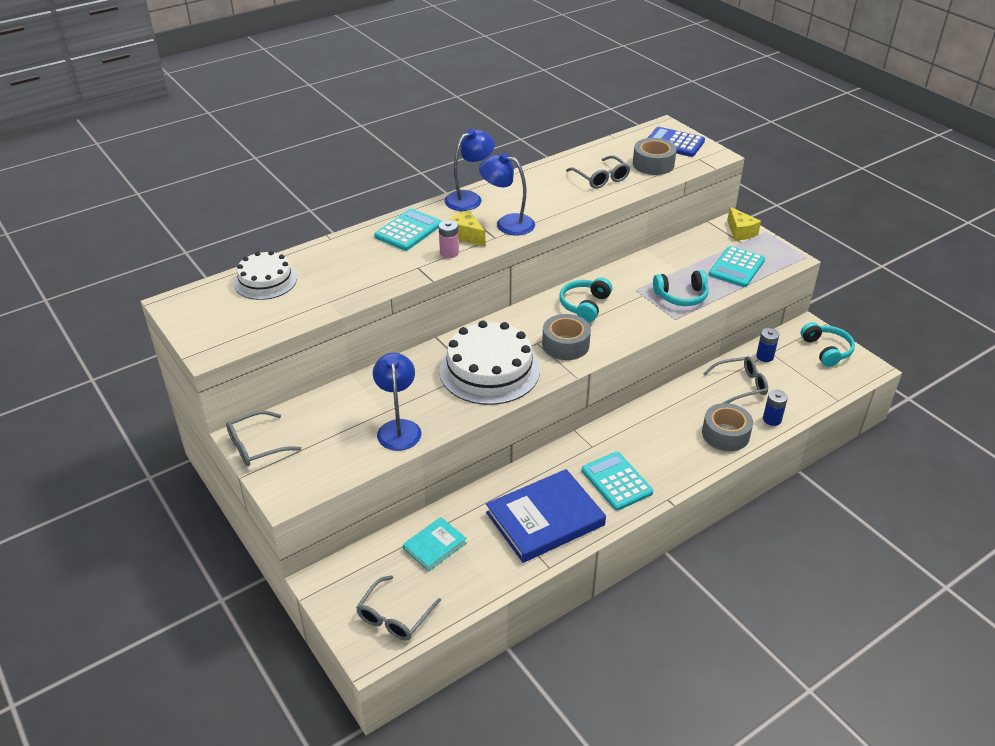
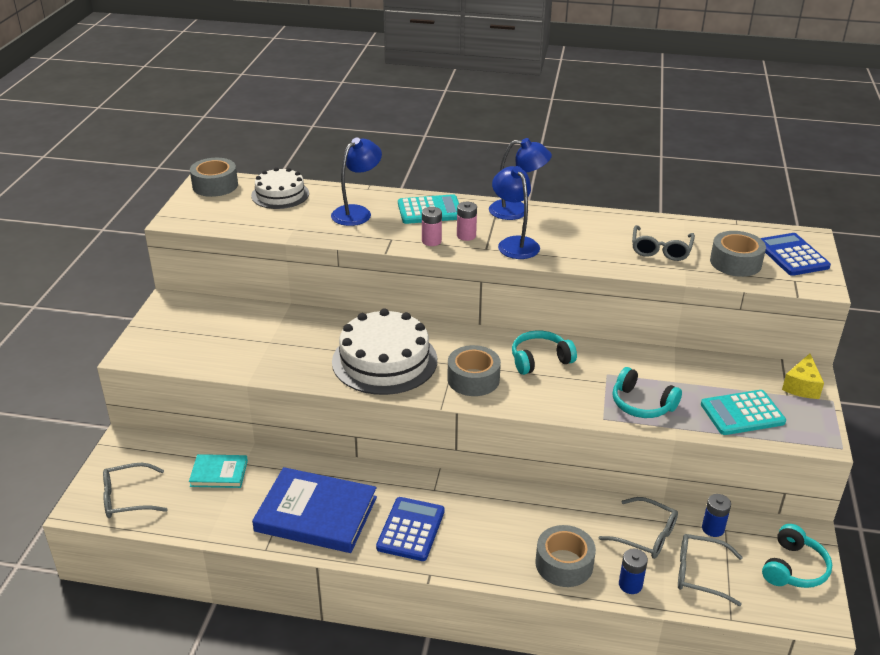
camera: 45 degrees right, 5 degrees down
grey glasses [226,411,301,466] -> grey glasses moved to [678,534,743,606]
blue lamp [373,353,422,451] -> blue lamp moved to [331,138,382,226]
yellow cheese [449,210,485,246] -> pink battery [457,202,477,241]
turquoise calculator [582,452,653,511] -> blue calculator [376,497,445,561]
none -> grey tape [190,158,238,197]

